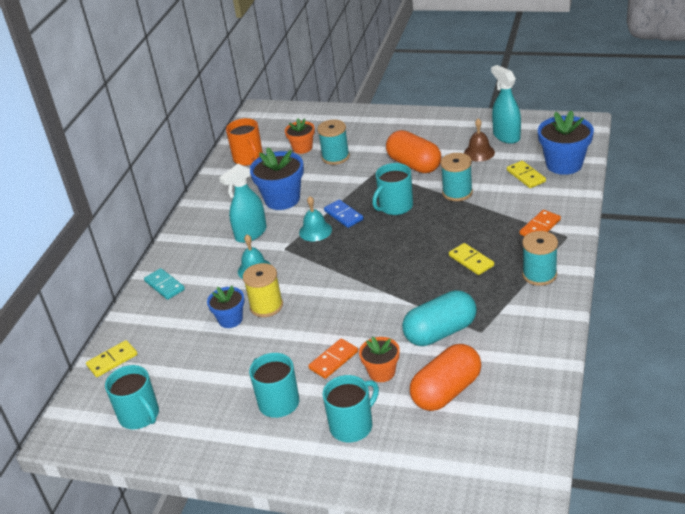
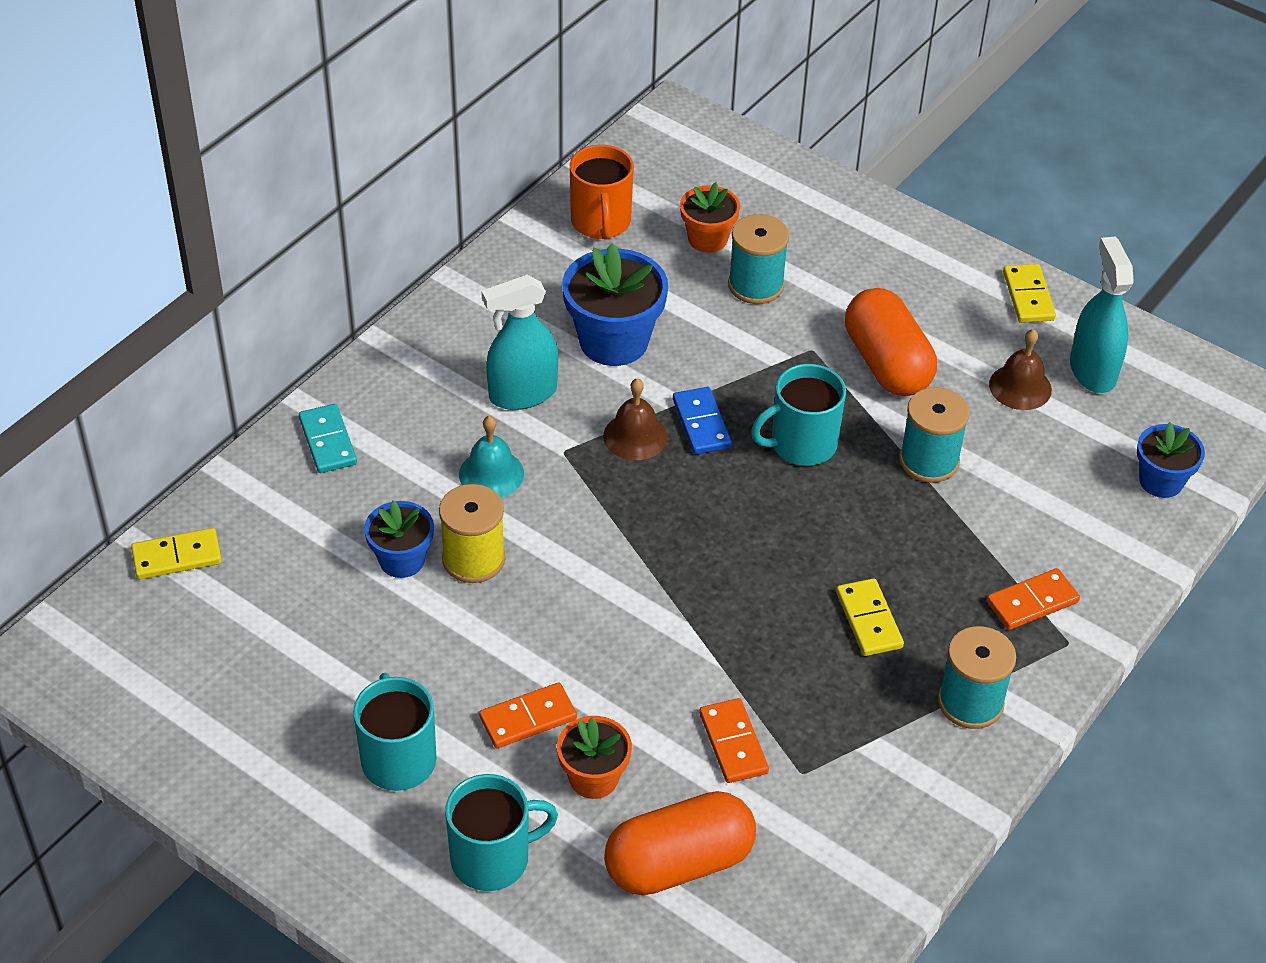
camera: 15 degrees right, 10 degrees up
turquoise mug [105,365,159,429] -> none
turquoise bell [299,196,332,242] -> brown bell [603,378,667,460]
turquoise capsule [402,290,477,346] -> orange domino [699,698,769,783]
yellow domino [507,161,546,188] -> yellow domino moved to [1003,264,1056,323]
blue flower pot [538,110,594,175] -> blue flower pot [1137,422,1205,498], size x0.60

